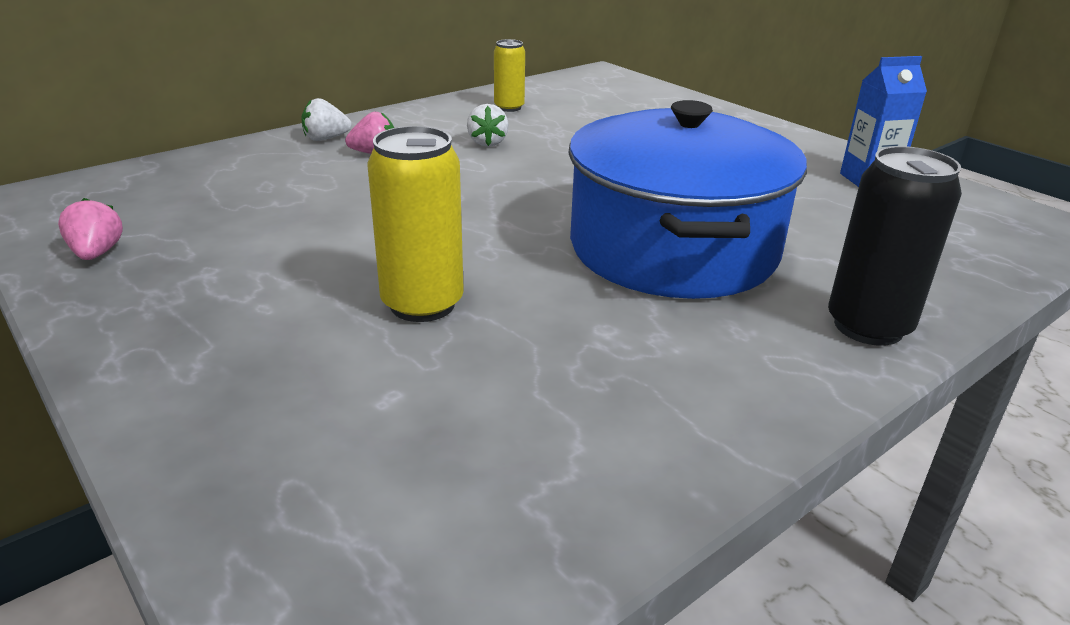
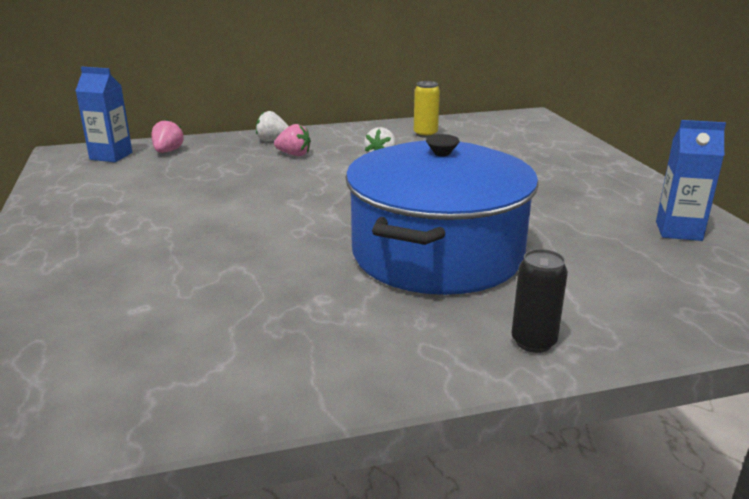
camera: 25 degrees right, 5 degrees down
pink strawberry [58,198,123,260] -> pink strawberry moved to [152,119,184,153]
yellow can [368,126,464,322] -> none
black can [828,146,962,346] -> black can [512,249,568,353], size x0.62
none -> blue carton [75,67,132,162]

